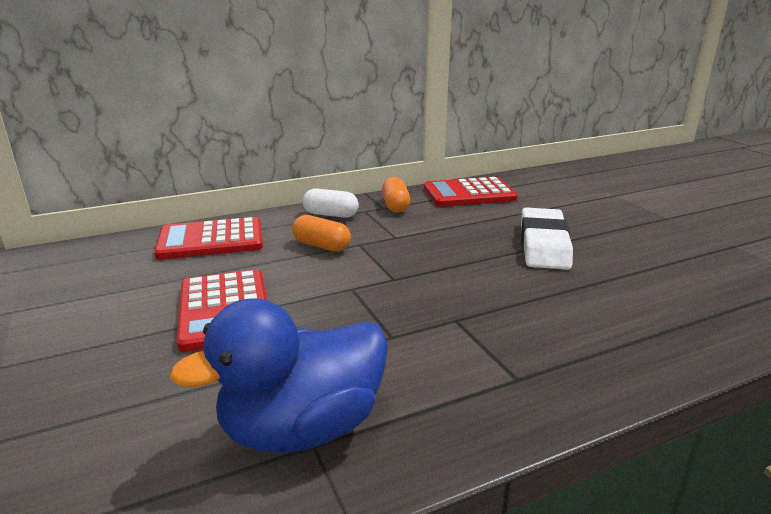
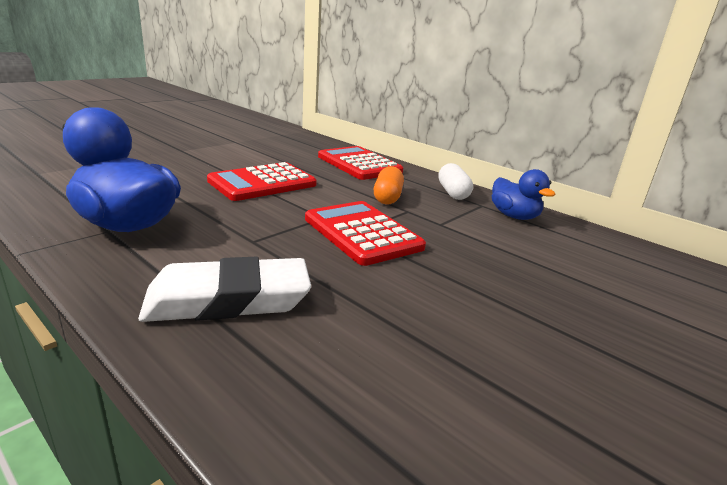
camera: 65 degrees right, 0 degrees up
orange capsule [382,177,410,212] -> blue duck [492,169,556,220]
red calculator [424,177,518,206] -> red calculator moved to [305,201,426,266]
white eraser [521,207,573,270] -> white eraser moved to [138,257,311,322]

